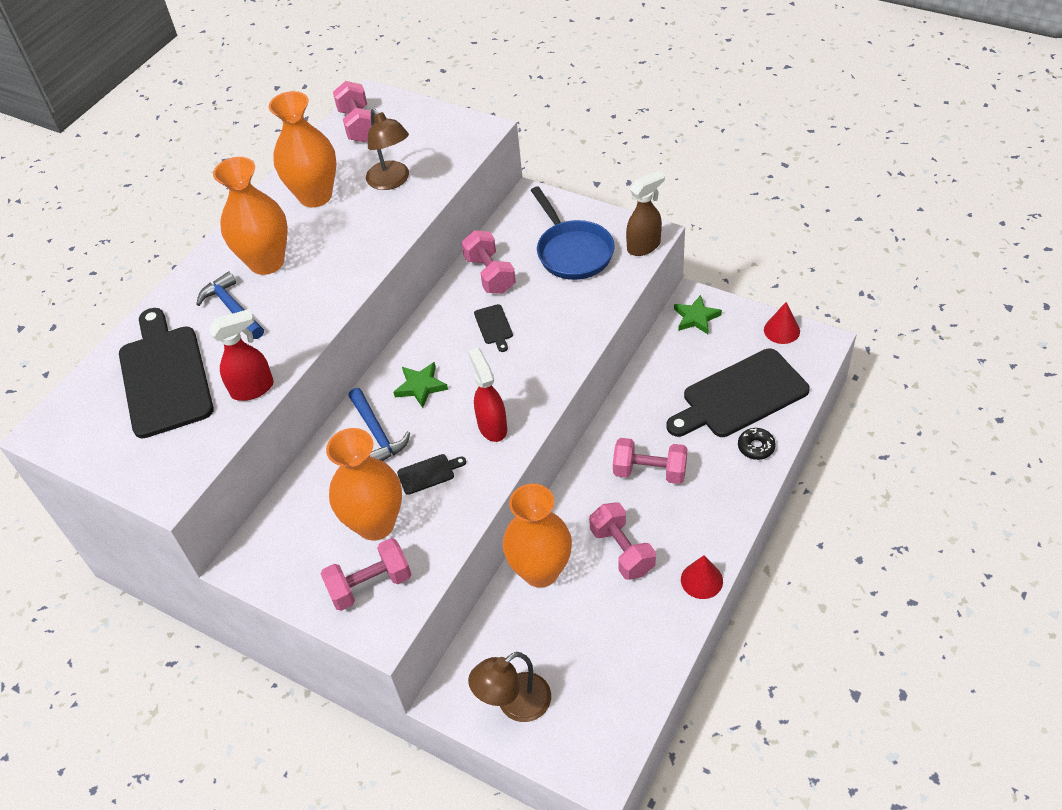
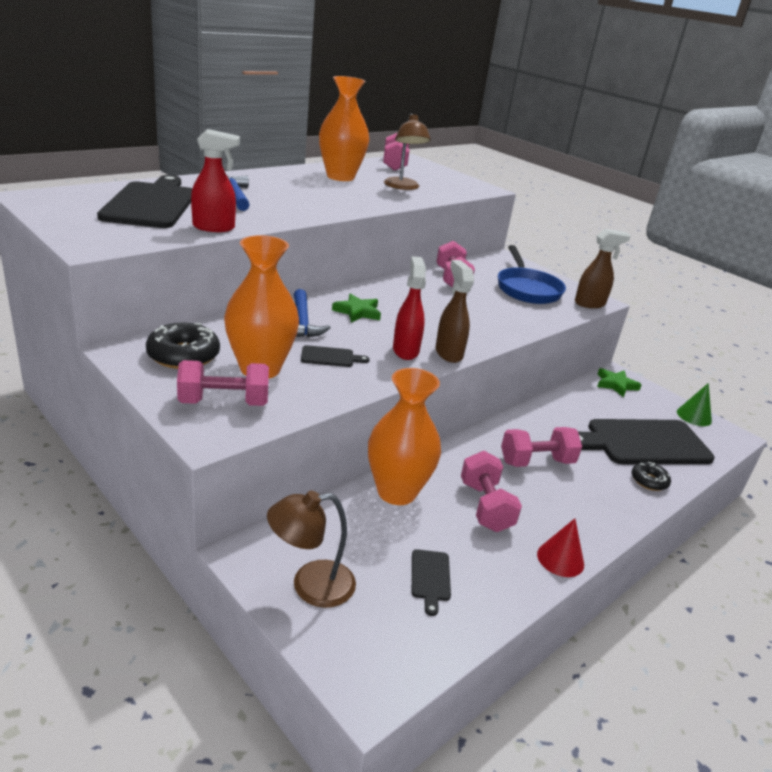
camera: 10 degrees right, 20 degrees down
orange vase [213,157,288,275] -> none
black cutting board [474,304,513,352] -> black cutting board moved to [412,549,451,616]
pink dumbbell [613,438,688,484] -> pink dumbbell turned 45 degrees counterclockwise [501,427,582,467]
red cone [764,302,800,344] -> green cone [677,383,712,426]
none -> black donut [146,322,220,369]
none -> brown spray bottle [436,260,474,363]

